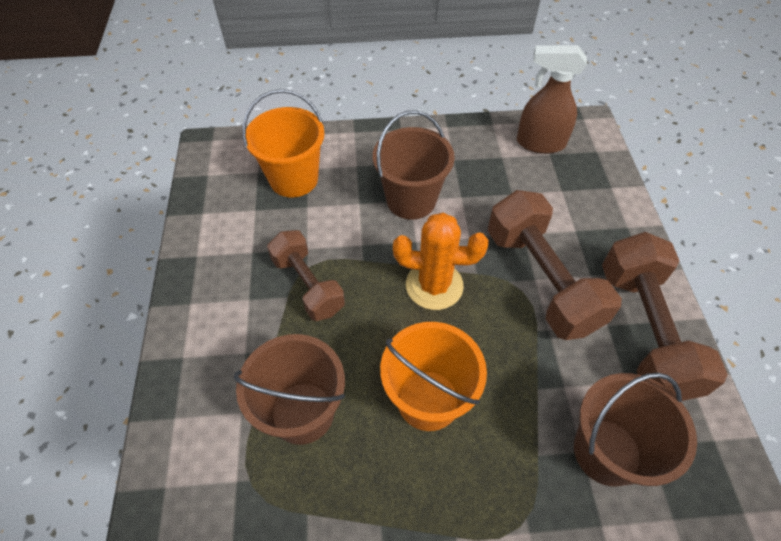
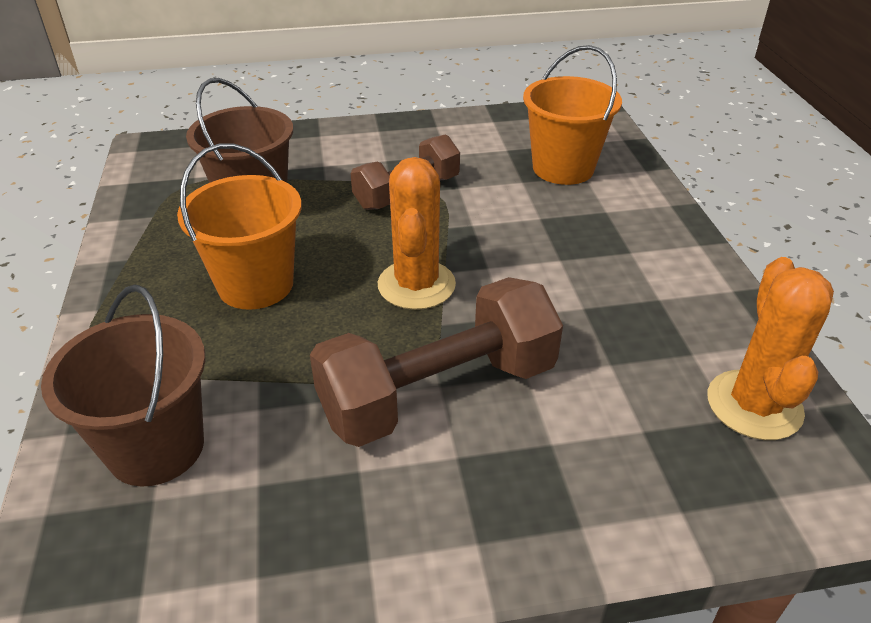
camera: 85 degrees right, 15 degrees down
brown bucket [373,111,455,220] -> none
brown spray bottle [517,45,587,154] -> orange cactus [707,257,834,440]
brown dumbbell [602,232,728,401] -> none

